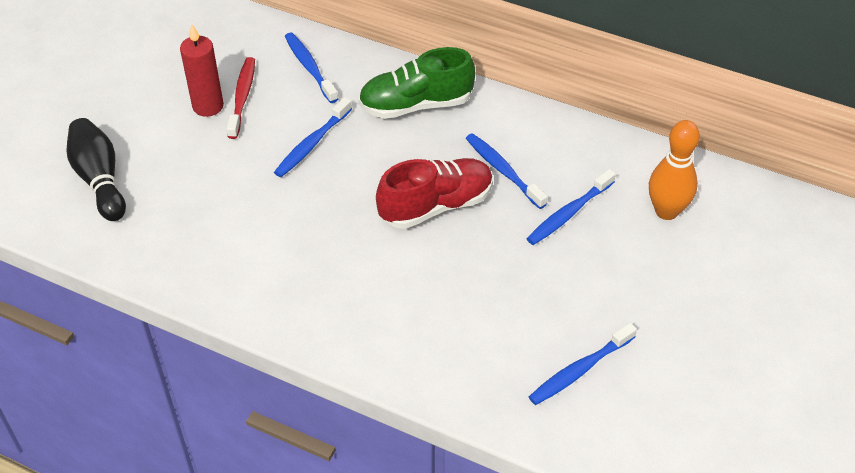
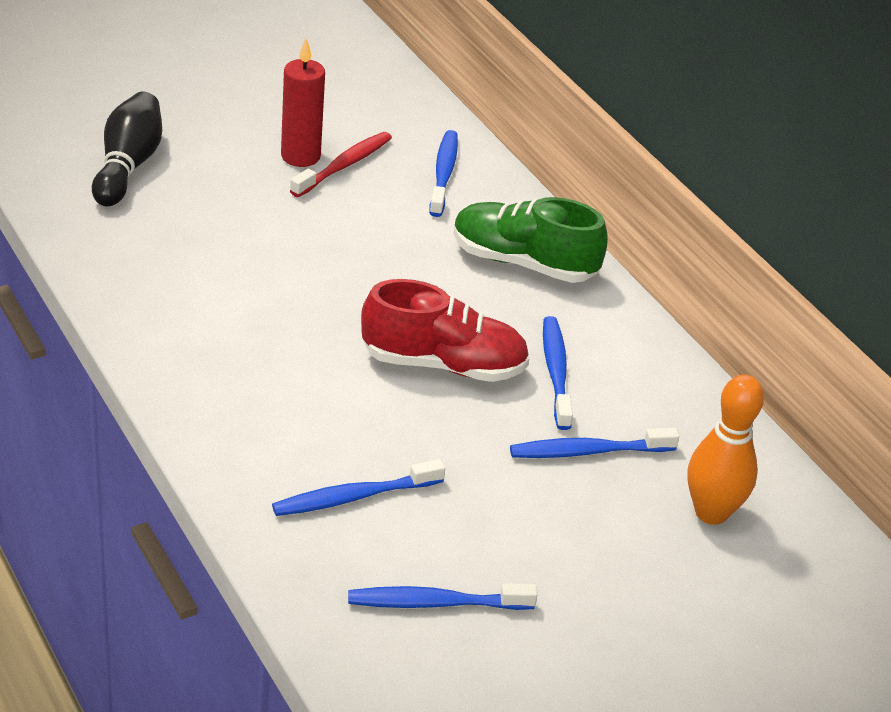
camera: 30 degrees right, 10 degrees down
blue toothbrush [274,97,352,177] -> blue toothbrush moved to [272,459,445,516]

